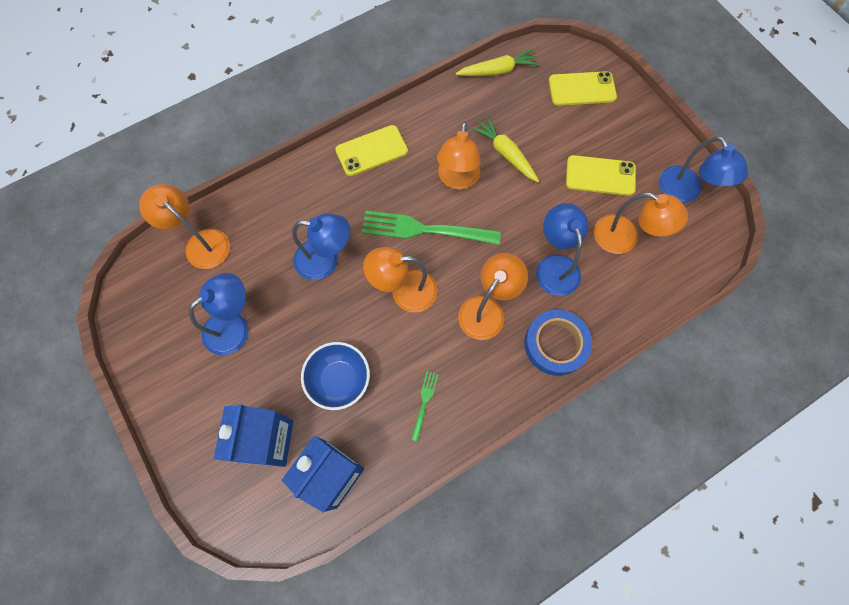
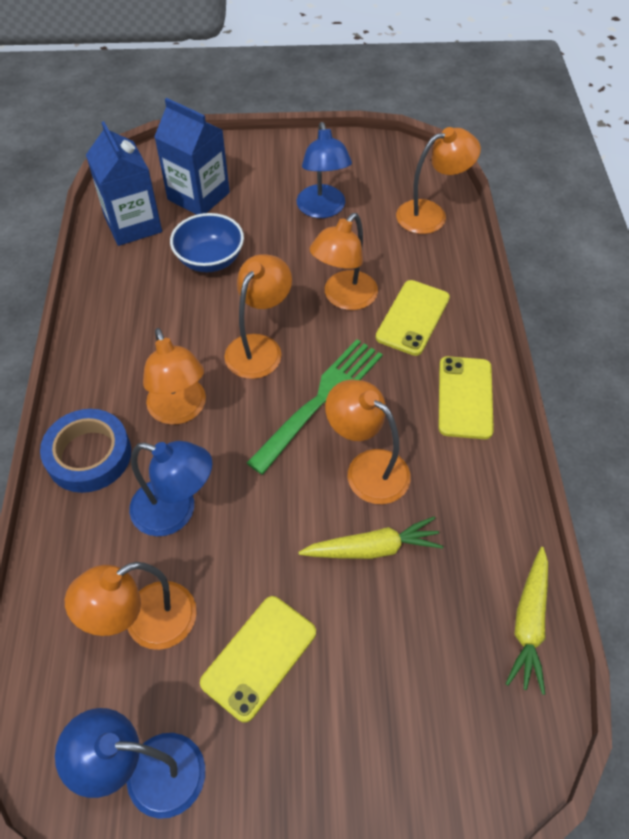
camera: 120 degrees right, 15 degrees down
blue lamp [292,214,350,280] -> orange lamp [309,213,378,310]
green fork [411,371,438,442] -> none
yellow phone [549,71,617,106] -> yellow phone moved to [375,280,450,356]

